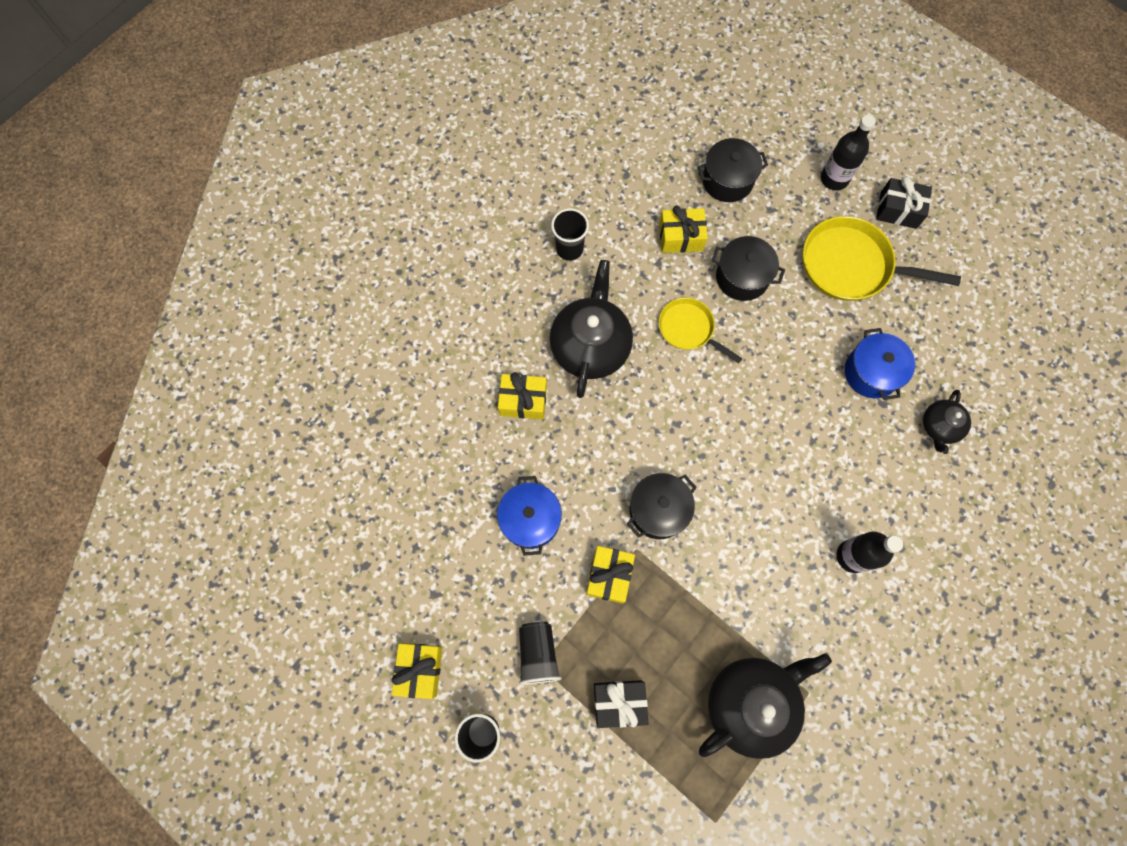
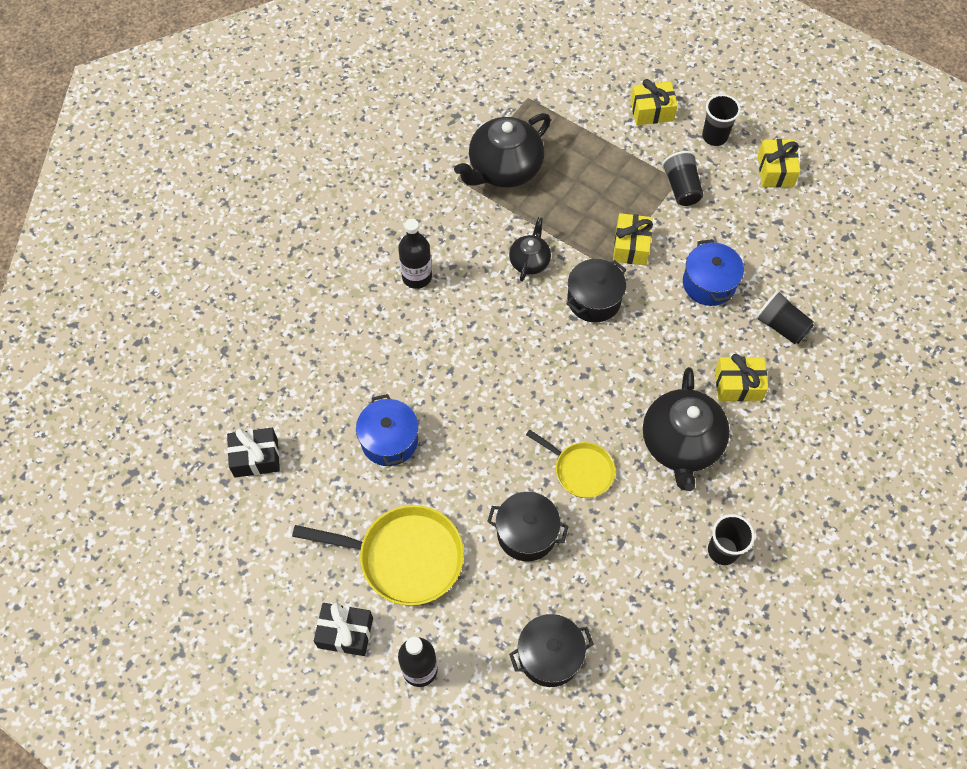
camera: 175 degrees right, 10 degrees down
black gift [594,680,648,728] -> black gift moved to [227,428,280,478]
yellow gift [659,205,708,253] -> yellow gift moved to [630,79,678,125]
black teapot [923,390,971,454] -> black teapot moved to [509,217,551,282]
none -> black cup [755,290,814,344]

